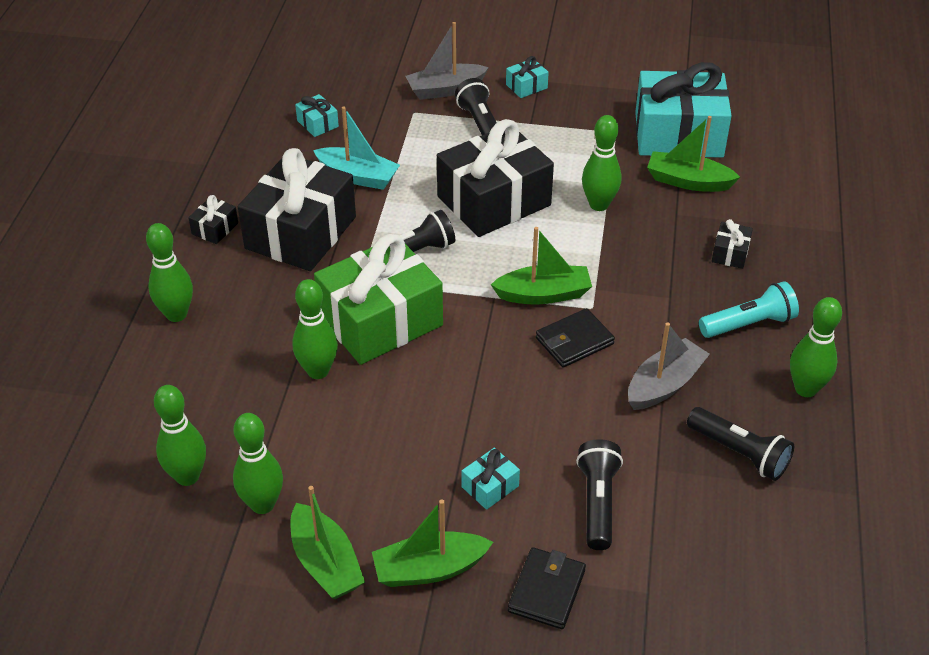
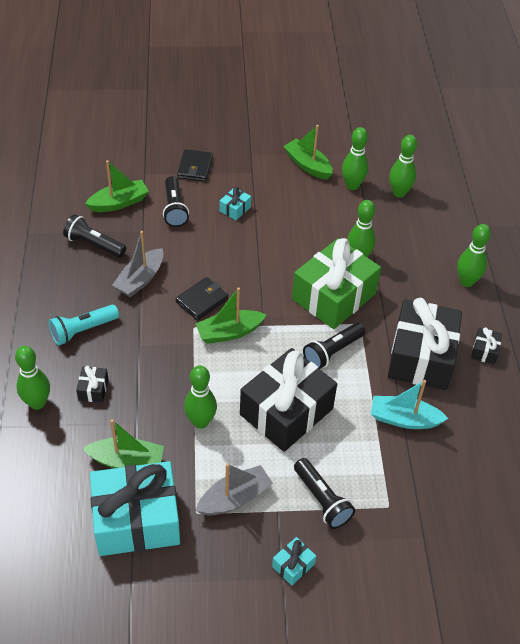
camera: 165 degrees right, 5 degrees up
turquoise gift [295,94,339,137] -> none
green boat [372,499,493,587] -> green boat moved to [85,160,149,212]
grey boat [405,22,489,100] -> grey boat moved to [196,463,273,516]
green bowling pin [790,297,842,397] -> green bowling pin moved to [15,346,50,410]

